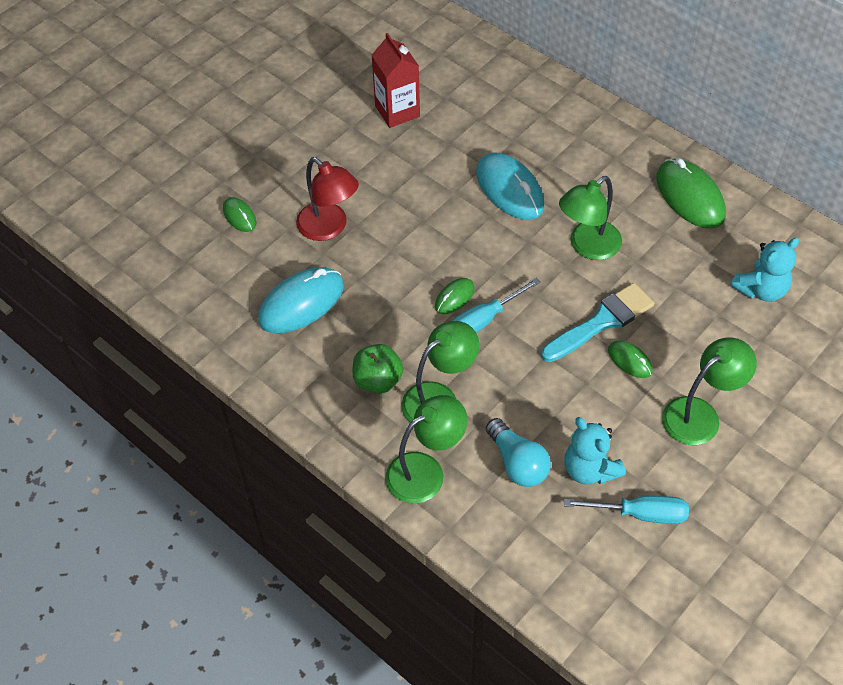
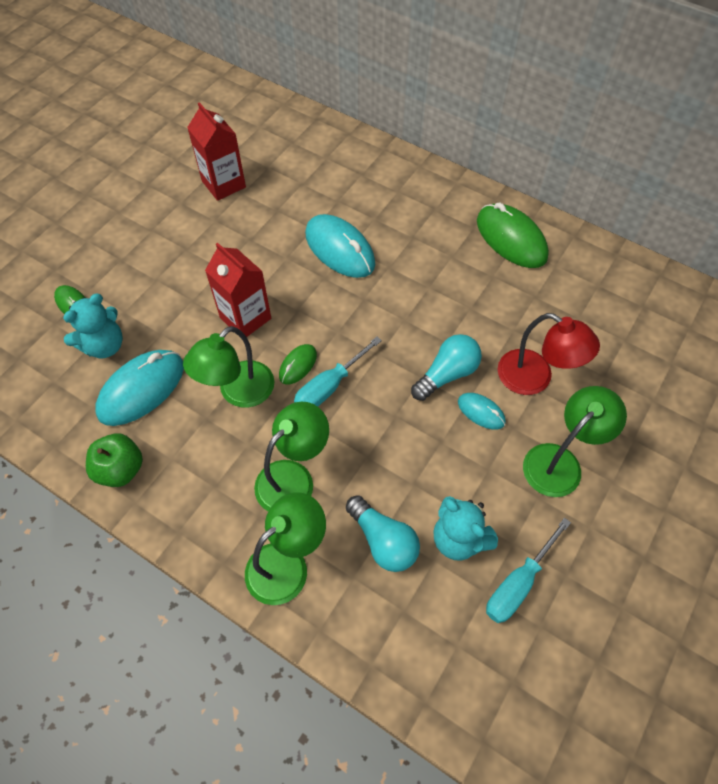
camera: 10 degrees left, 5 degrees up
red lamp [296,157,359,241] -> red lamp moved to [498,313,600,395]
green apple [352,344,403,394] -> green apple moved to [86,434,143,487]
turquoise brush [541,283,654,362] -> turquoise light bulb [411,334,482,401]
green lamp [559,176,622,260] -> green lamp moved to [183,326,274,408]
turquoise screwdriver [564,496,689,524] -> turquoise screwdriver turned 135 degrees clockwise [486,518,571,623]
green mouse [608,341,653,378] -> turquoise mouse [458,393,506,430]
turquoise teddy bear [730,238,799,302] -> turquoise teddy bear moved to [63,294,123,358]
none -> red carton [205,243,271,337]

